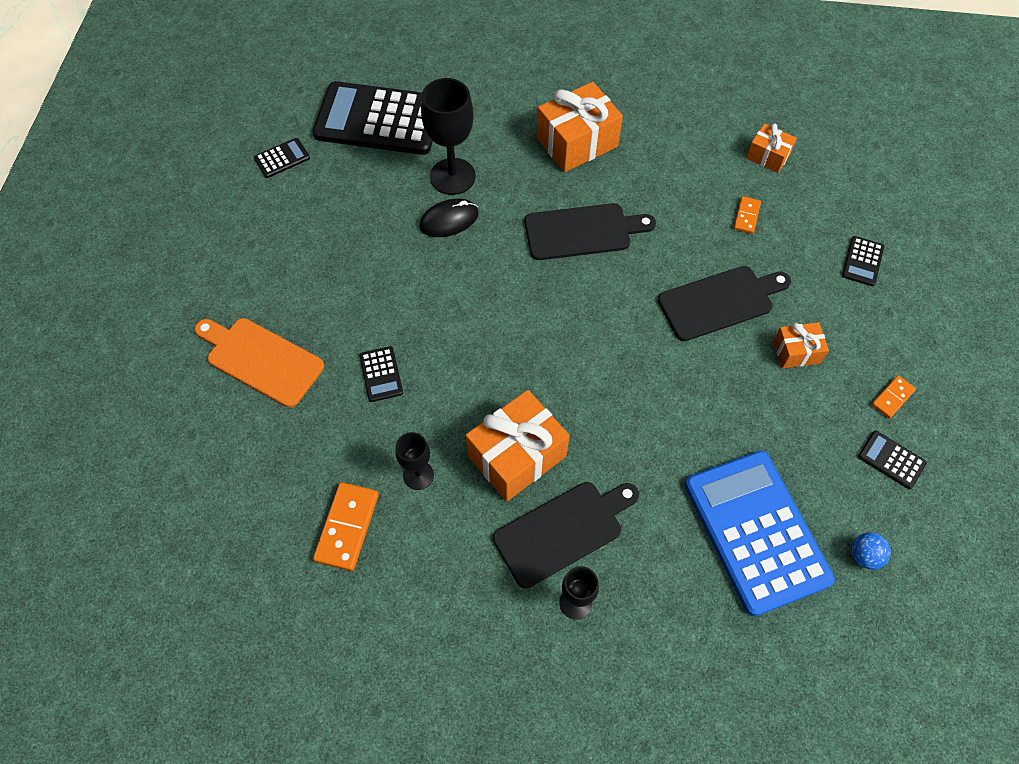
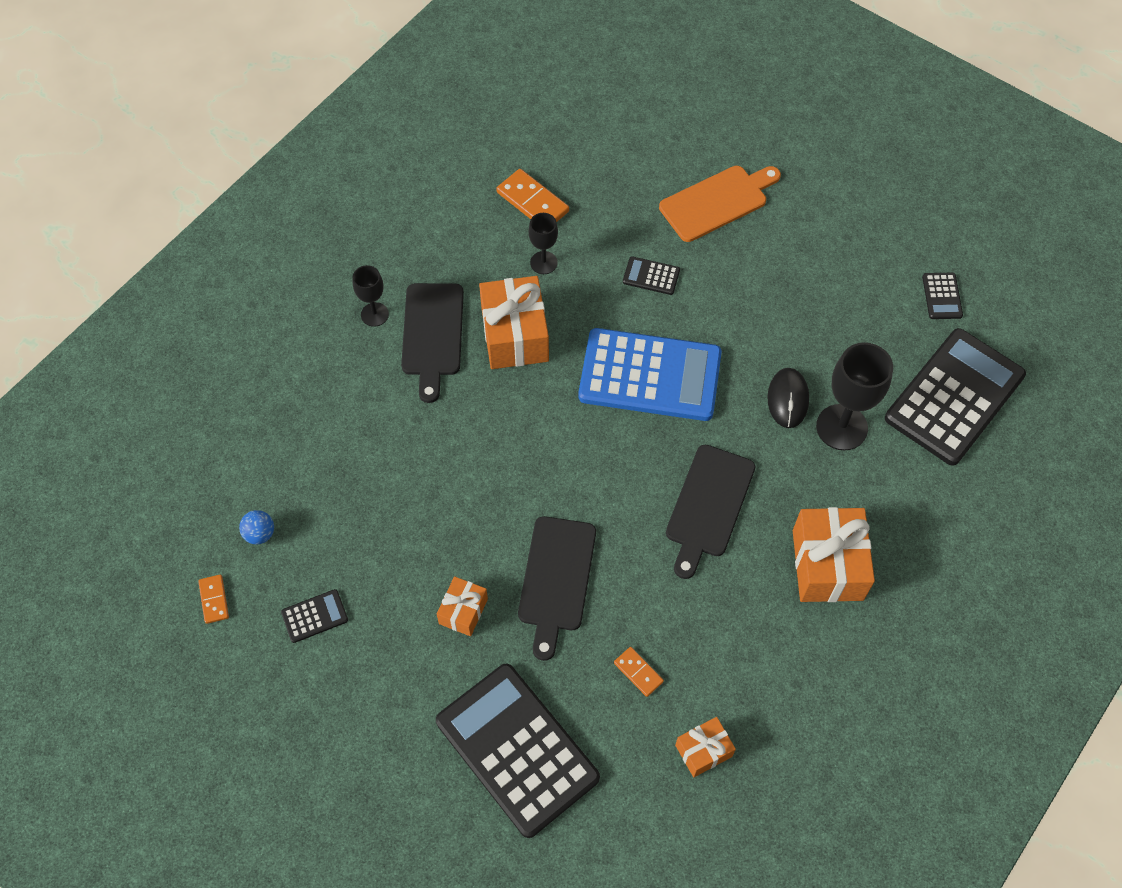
camera: 120 degrees right, 0 degrees up
blue calculator [685,451,835,617] -> blue calculator moved to [578,328,722,421]
black calculator [842,236,884,286] -> black calculator [436,664,600,838], size x2.47
orange domino [871,375,916,419] -> orange domino moved to [198,575,229,624]

